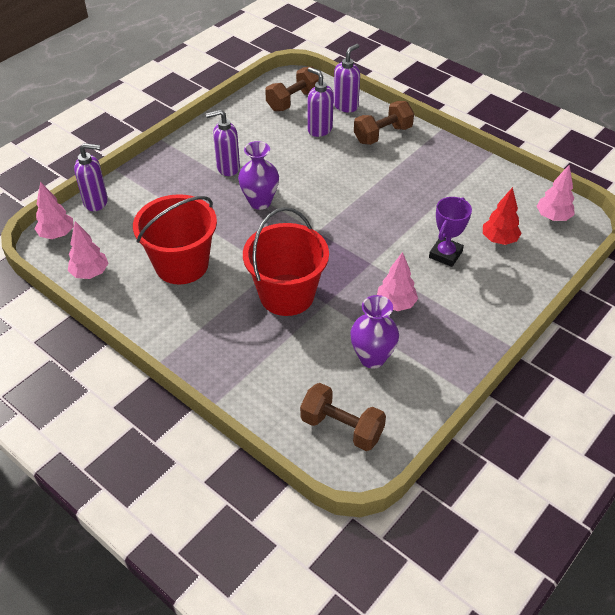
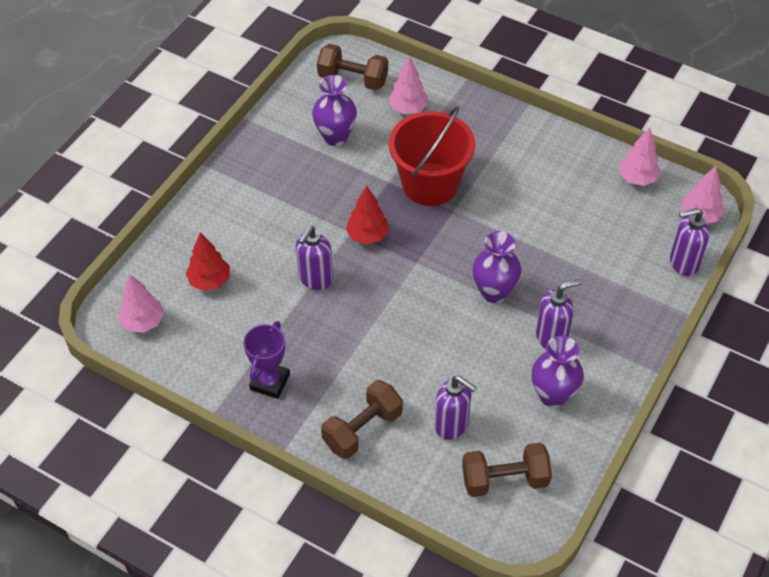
camera: 170 degrees right, 5 degrees up
red bucket [133,194,217,285] -> none
brown dumbbell [265,66,319,111] -> brown dumbbell turned 45 degrees clockwise [462,443,552,497]
purple soap dispenser [334,44,360,112] -> purple soap dispenser moved to [296,226,333,290]
pink tree [377,252,418,311] -> pink tree moved to [388,57,428,114]
purple trophy [429,197,472,267] -> purple trophy moved to [243,321,290,399]
none -> red tree [346,186,389,244]
none -> purple vase [532,336,584,408]

